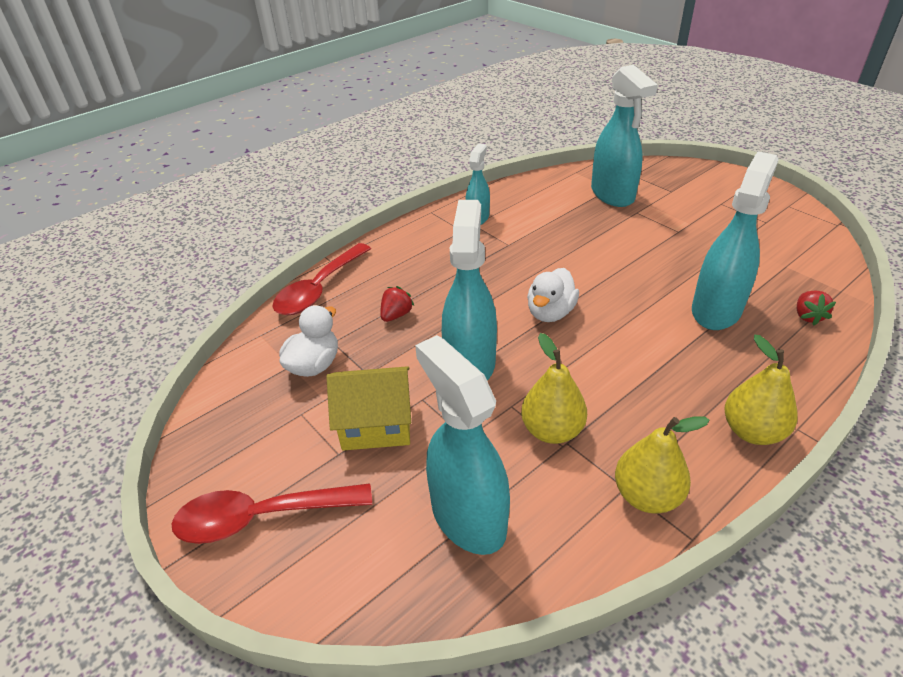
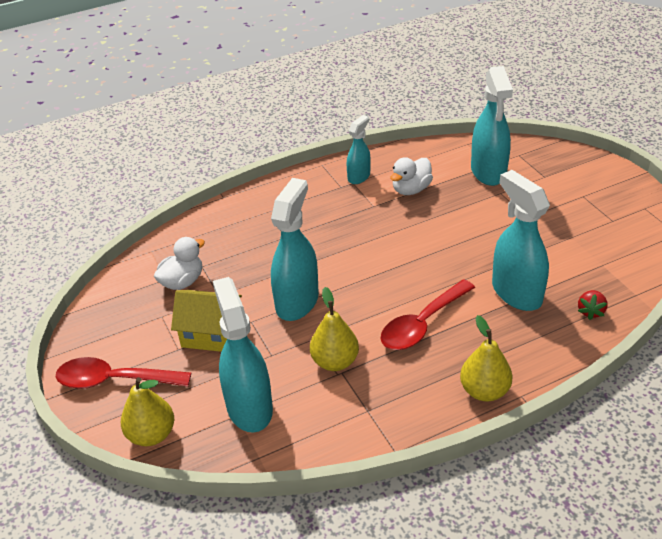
camera: 15 degrees right, 0 degrees up
red spoon [272,243,371,315] -> red spoon moved to [380,279,475,350]
red strawberry [380,286,414,322] -> none
white duck [527,268,579,322] -> white duck moved to [390,157,433,195]
yellow pear [615,416,709,514] -> yellow pear moved to [121,377,174,446]
turquoise spray bottle [692,151,779,330] -> turquoise spray bottle turned 75 degrees counterclockwise [492,170,550,311]

